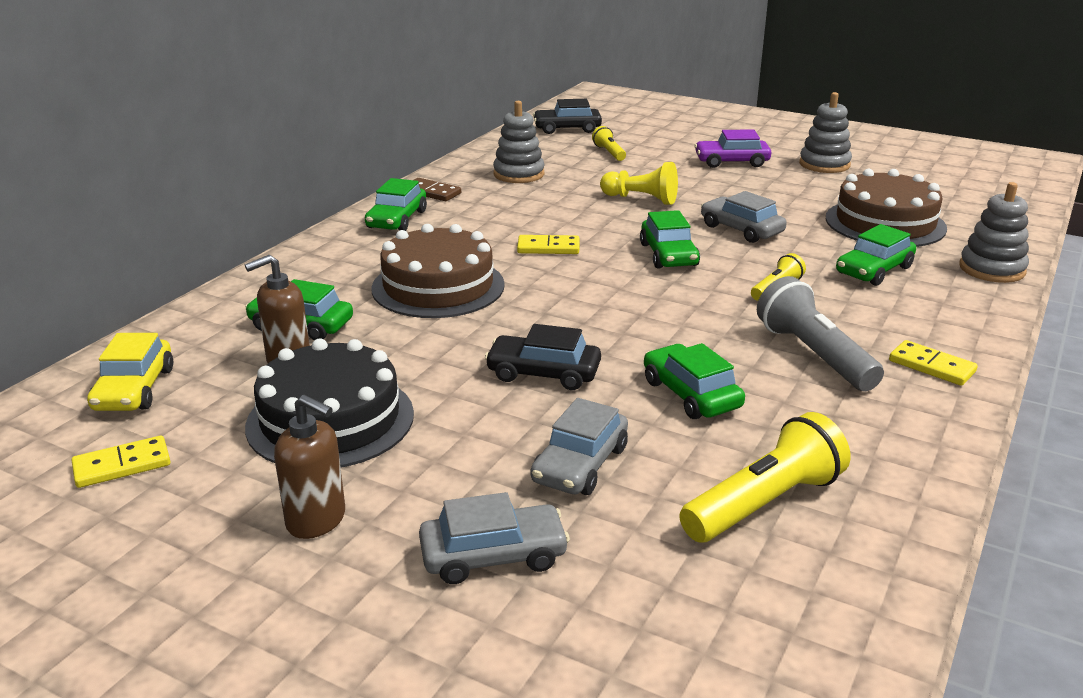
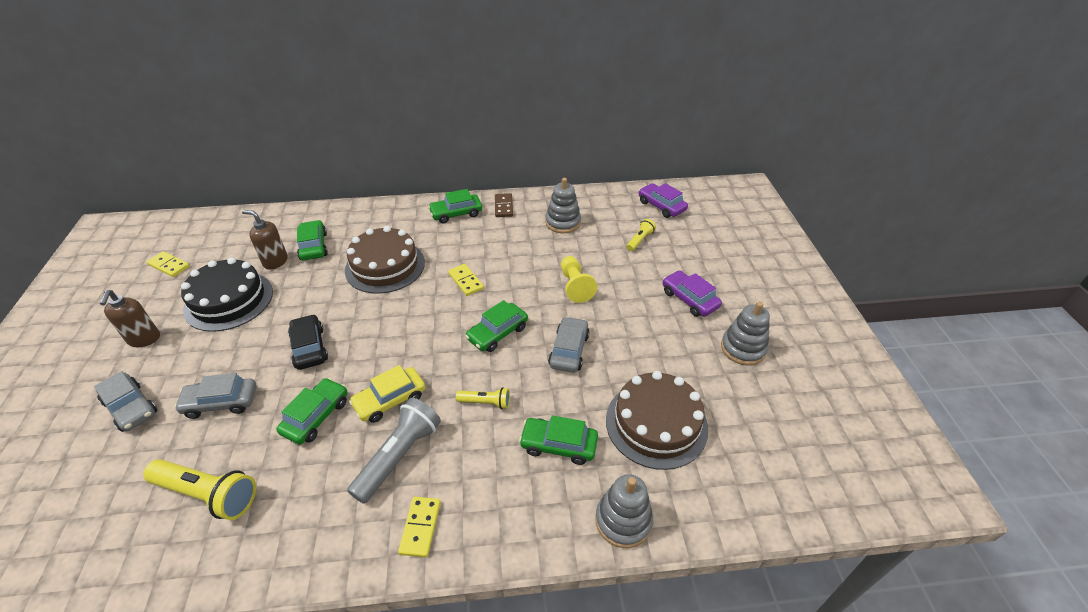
camera: 55 degrees right, 15 degrees up
yellow car [87,333,173,411] -> yellow car moved to [349,365,425,423]
black car [533,99,602,134] -> purple car [639,183,688,218]

